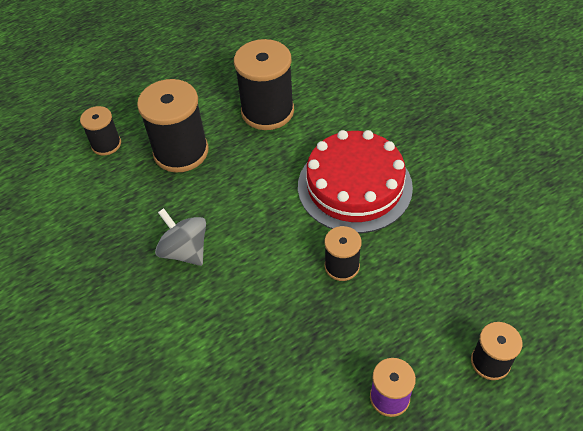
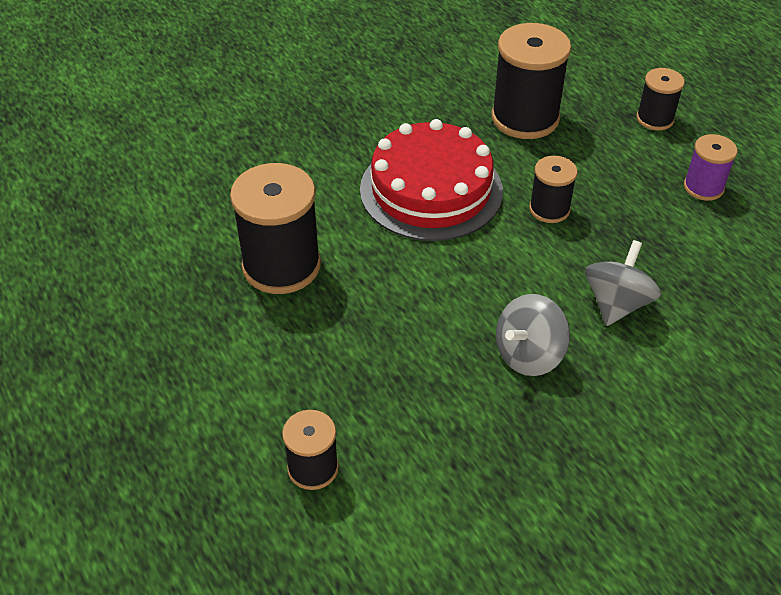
camera: 90 degrees left, 5 degrees down
black spool [137,79,209,172] -> black spool moved to [491,23,571,139]
none -> grey spinning top [585,240,661,326]

